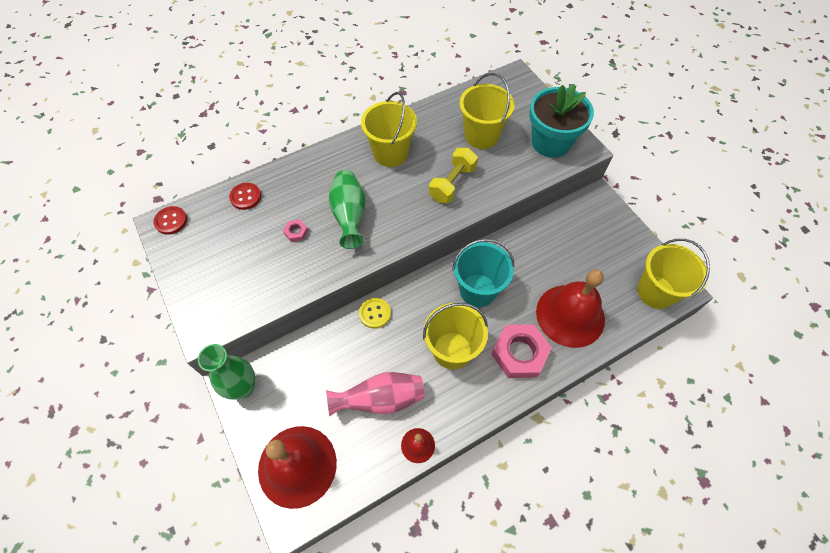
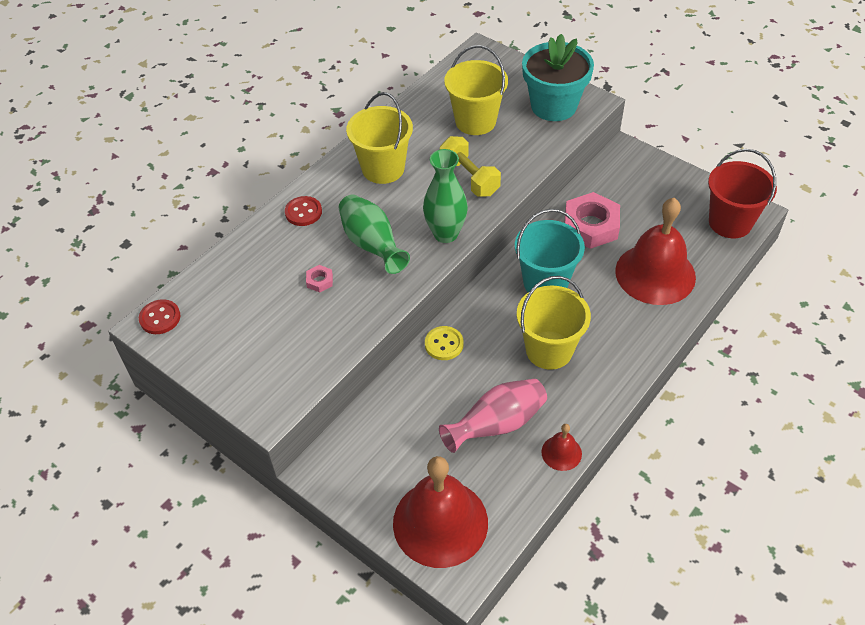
camera: 20 degrees left, 10 degrees down
green vase [198,344,255,399] -> green vase moved to [423,149,468,243]
red button [229,183,261,210] -> red button moved to [285,196,322,226]
yellow dumbbell [429,148,478,203] -> yellow dumbbell turned 45 degrees counterclockwise [440,136,501,196]
pink nut [492,324,552,378] -> pink nut moved to [564,192,620,249]
yellow bucket [637,239,710,309] -> red bucket [708,149,777,238]

